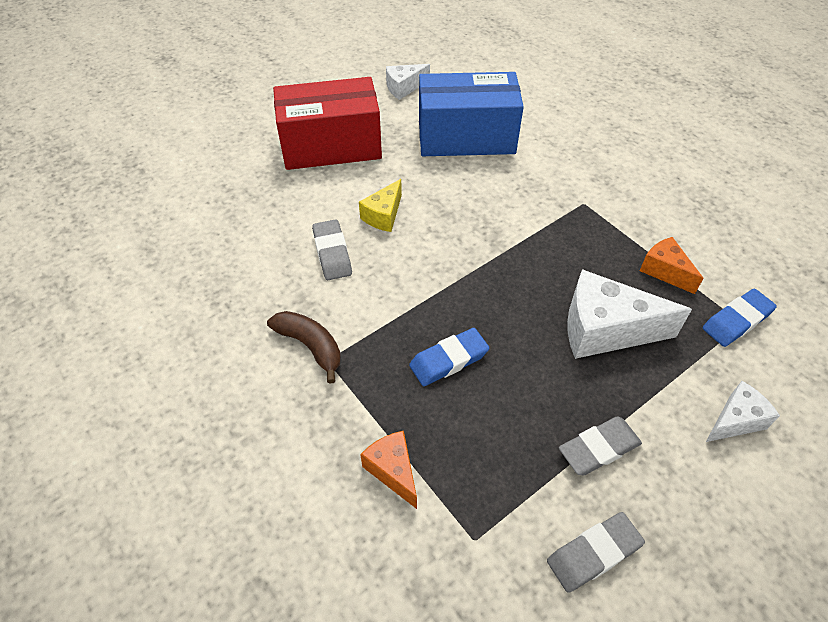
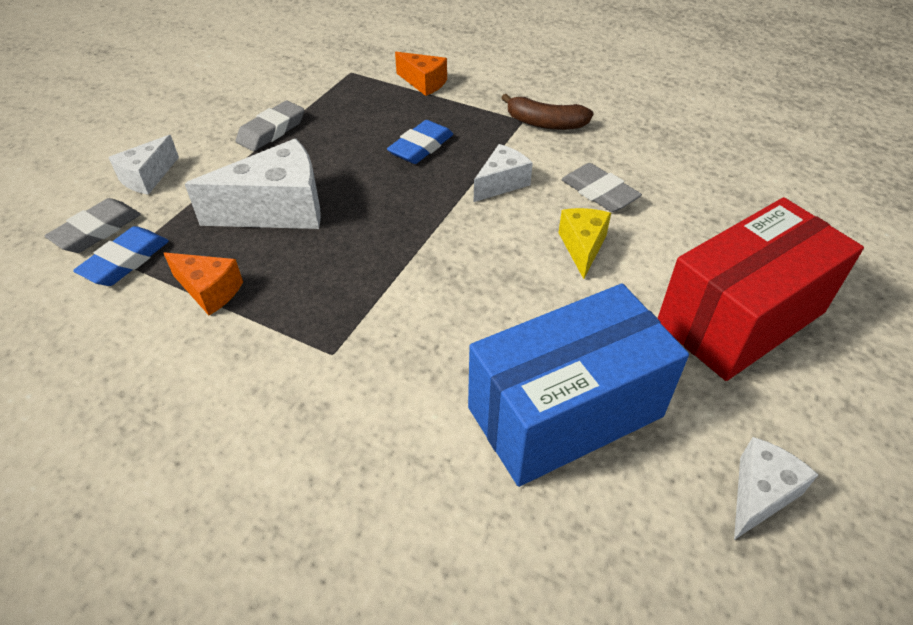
camera: 155 degrees right, 5 degrees down
grey eraser [547,512,645,593] -> grey eraser moved to [45,198,141,253]
none -> white cheese [474,144,533,202]

